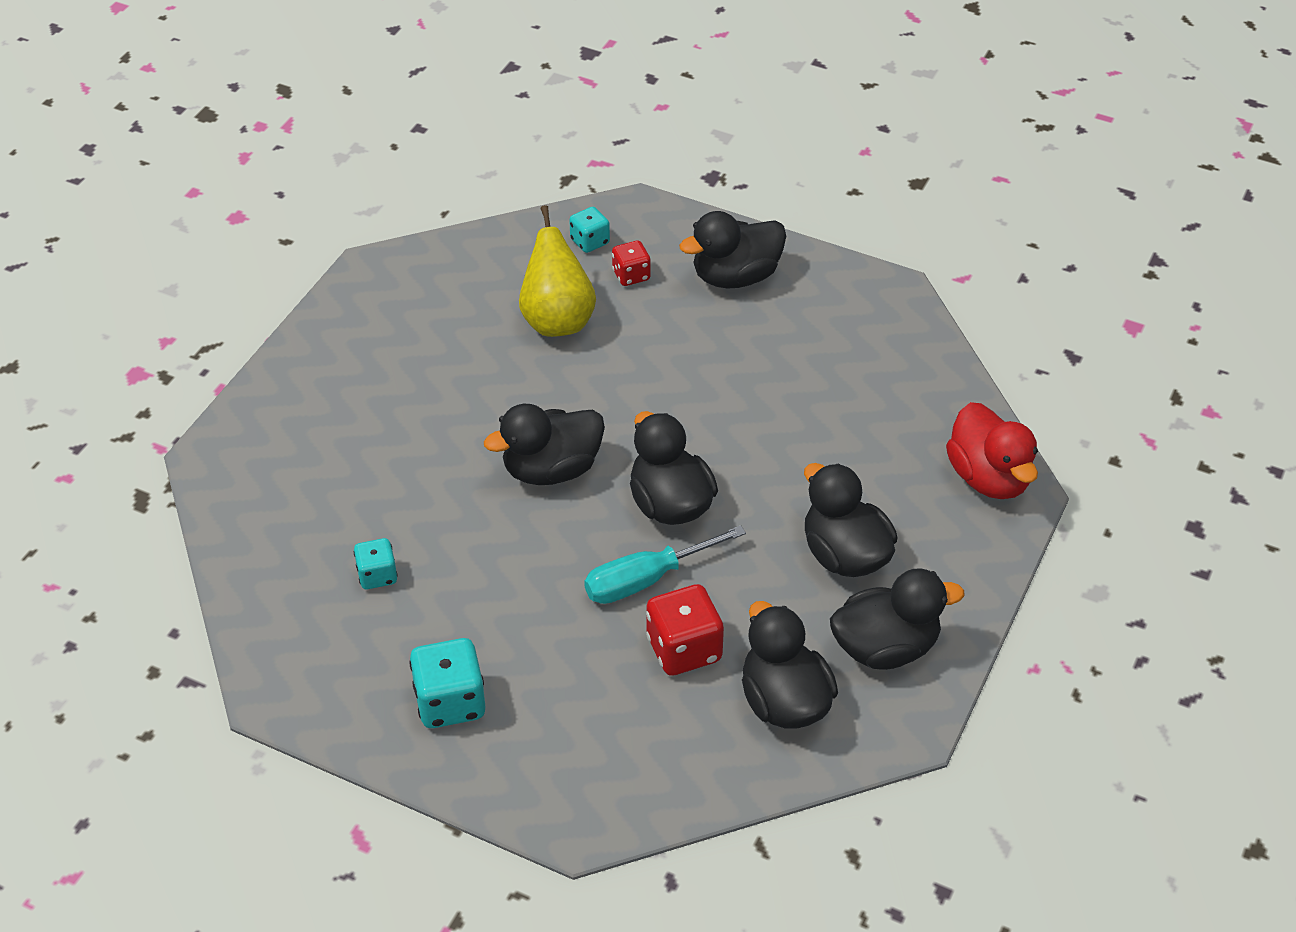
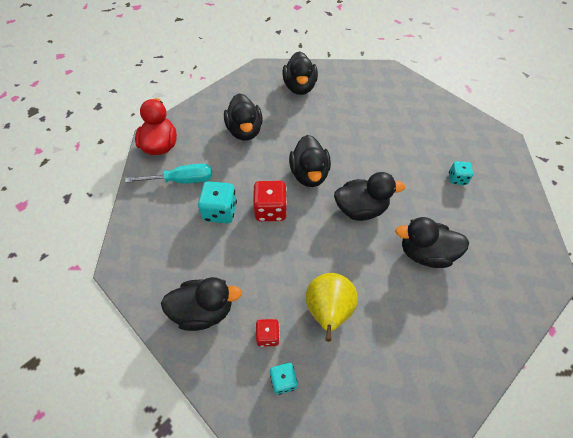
camera: 160 degrees left, 10 degrees up
turquoise dice [409,638,485,728] -> turquoise dice moved to [198,181,237,224]
turquoise screwdriver [584,525,746,604] -> turquoise screwdriver moved to [125,164,212,183]
red dice [646,584,724,676] -> red dice moved to [253,181,287,221]
black duck [830,568,964,670] -> black duck moved to [395,217,469,268]

